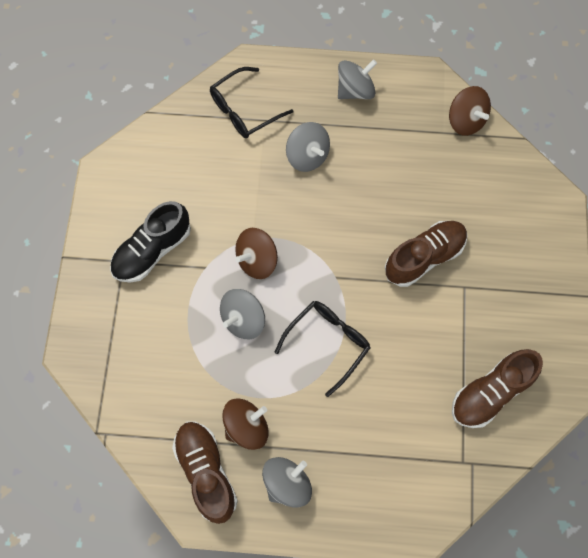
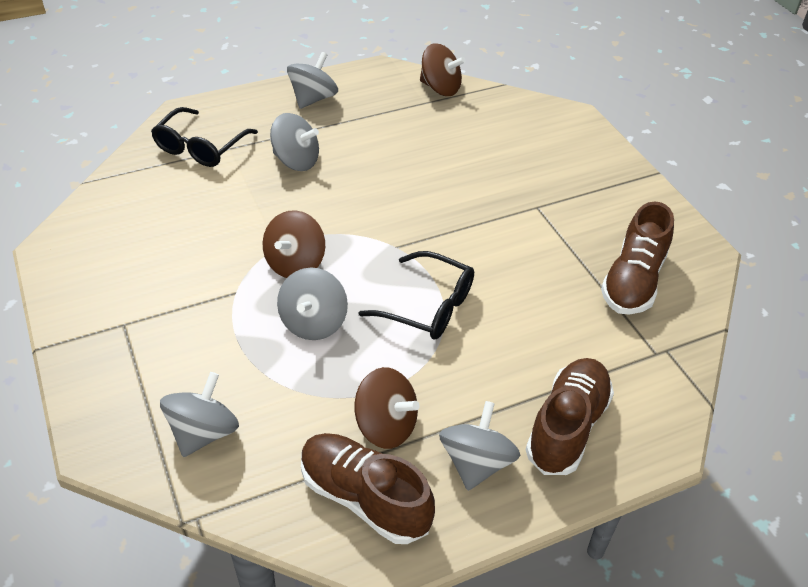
camera: 30 degrees left, 25 degrees down
black shoe [110,201,191,283] -> none
brown spinning top [222,399,269,450] -> brown spinning top turned 90 degrees clockwise [355,367,420,449]
black glasses [275,301,370,397] -> black glasses turned 105 degrees clockwise [358,251,474,340]
brown shoe [385,221,468,287] -> brown shoe moved to [526,358,614,475]
none -> grey spinning top [160,372,239,457]

